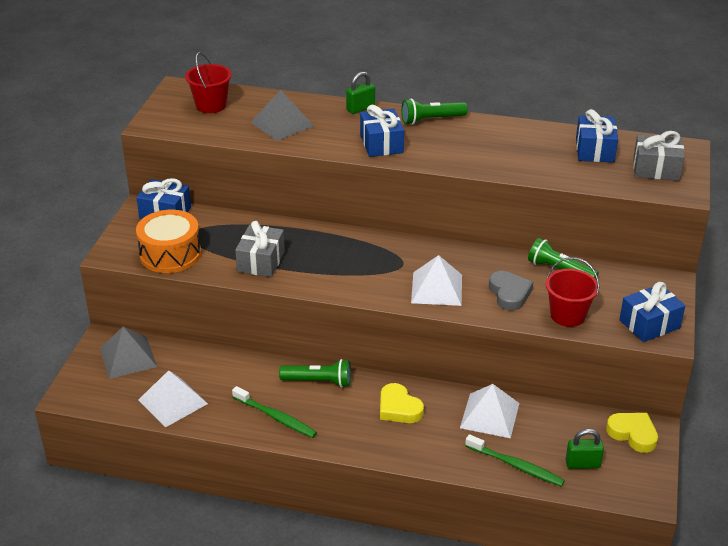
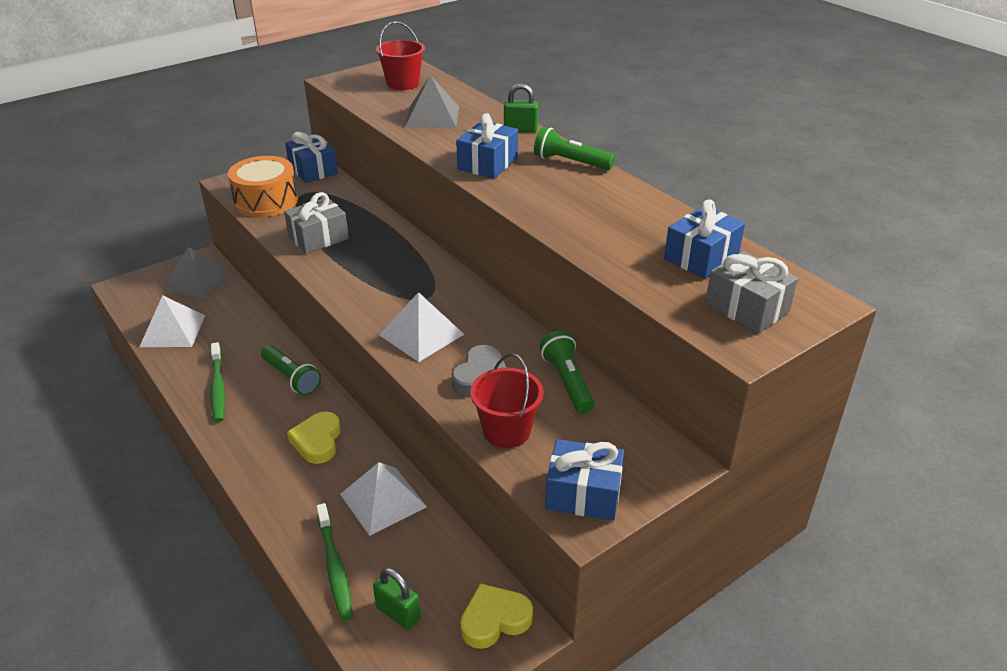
camera: 40 degrees right, 0 degrees up
yellow heart [606,413,658,453] -> yellow heart turned 105 degrees counterclockwise [461,583,533,649]

